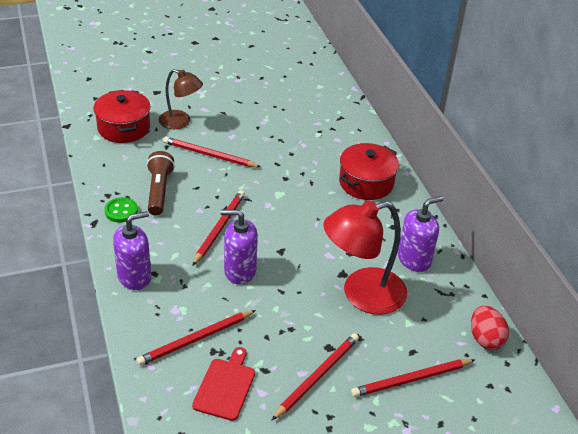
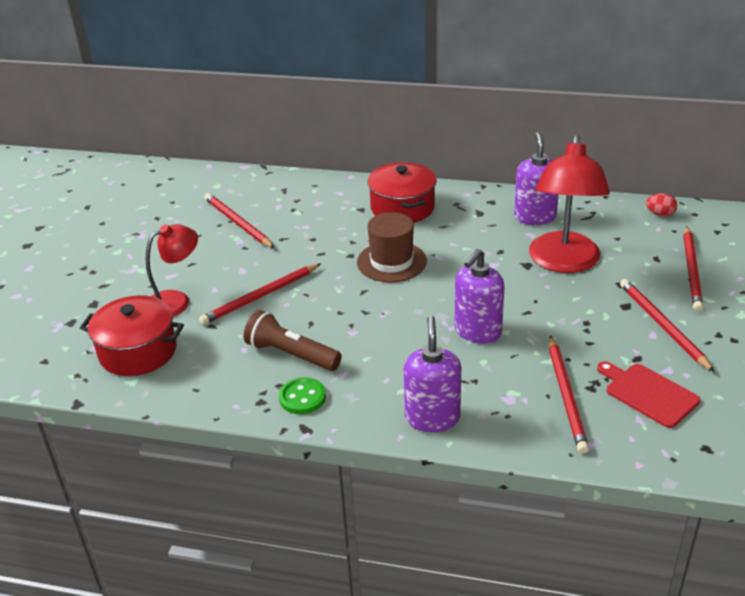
camera: 55 degrees left, 5 degrees down
brown lamp [159,69,203,129] -> red lamp [146,224,198,317]
red pencil [192,190,245,266] -> red pencil moved to [204,193,274,248]
red egg [471,305,509,350] -> red egg [646,193,677,217], size x0.64
none -> brown hat [357,212,427,283]

